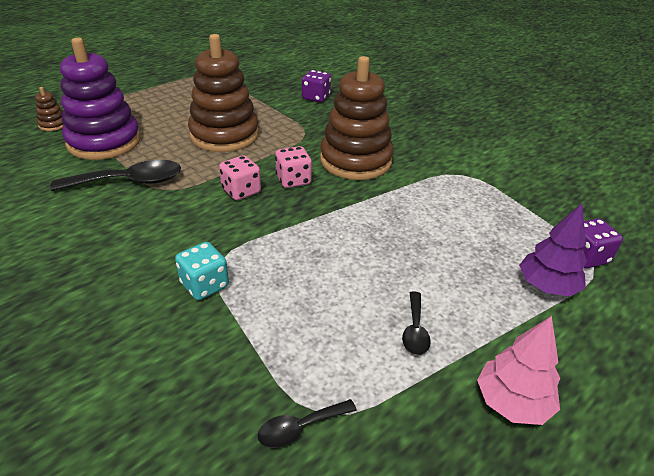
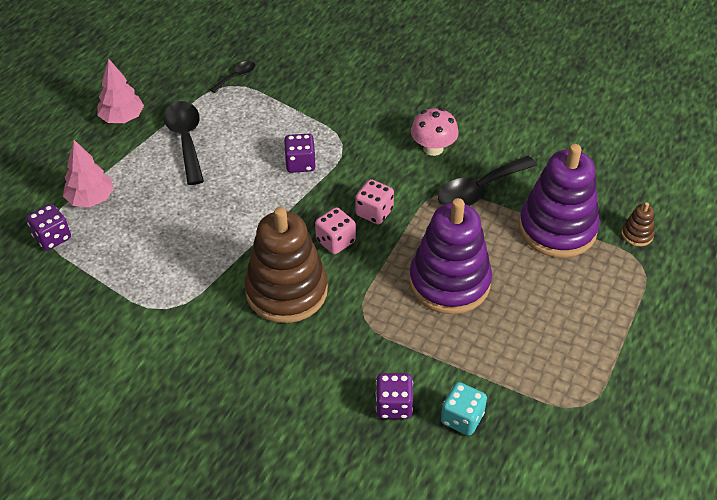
camera: 160 degrees right, 10 degrees up
turquoise dice [175,242,229,300] -> turquoise dice moved to [441,382,487,436]
brown stacking toy [188,34,259,152] -> purple stacking toy [409,198,492,314]
black spoon [402,291,431,355] -> black spoon [164,101,204,185], size x1.91
purple tree [519,204,587,296] -> pink tree [63,140,114,207]
none -> purple dice [284,134,316,173]
none -> pink mushroom [411,108,459,156]

